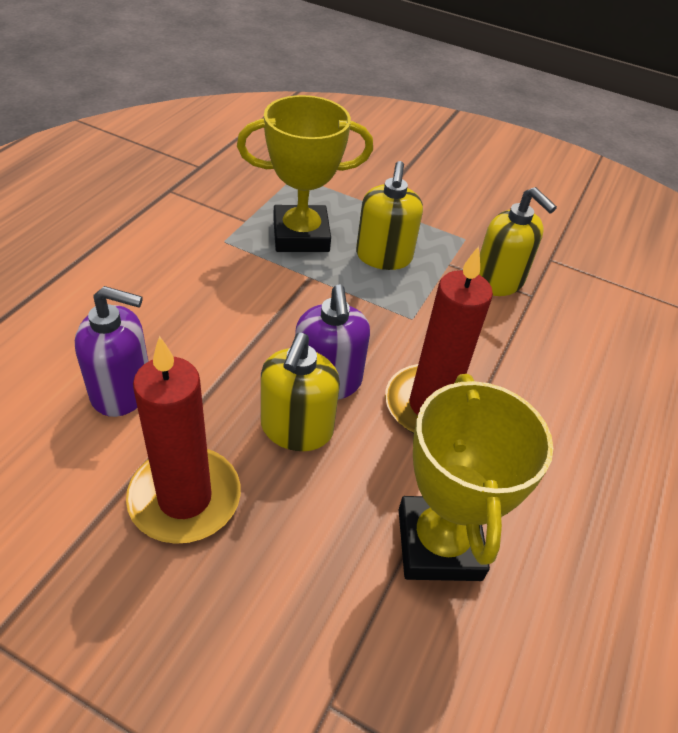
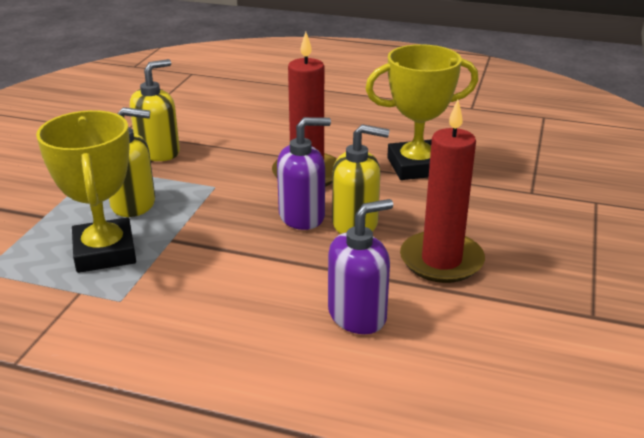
camera: 95 degrees left, 15 degrees down
purple soap dispenser [75,286,148,417] -> purple soap dispenser turned 60 degrees clockwise [328,199,393,334]

